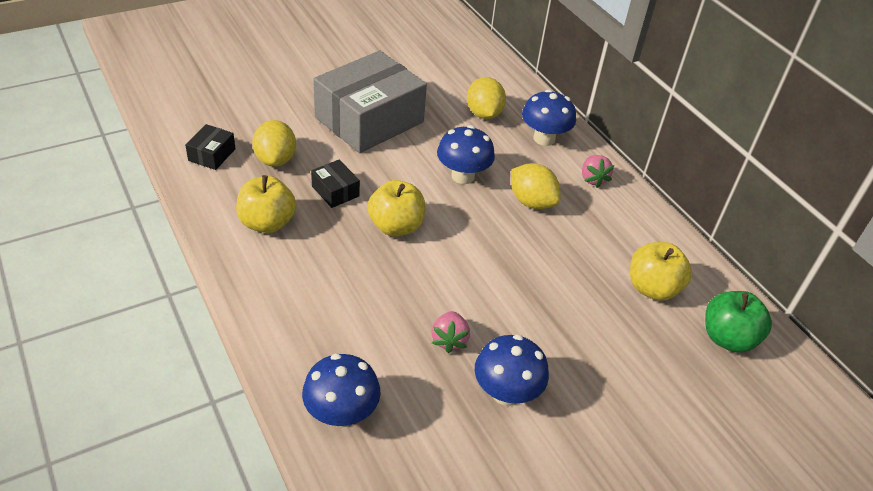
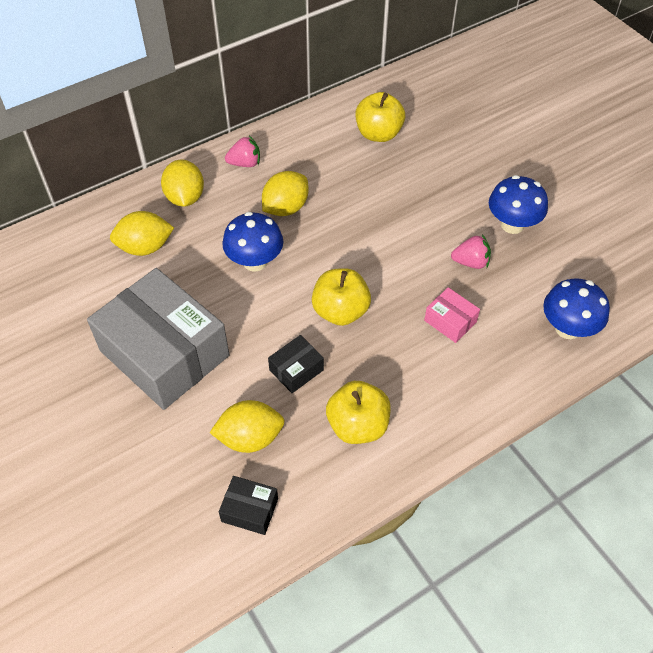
camera: 90 degrees left, 10 degrees up
blue mushroom [522,90,576,146] -> yellow lemon [161,160,204,207]
green apple [705,291,772,353] -> none
none -> pink box [424,287,480,343]

